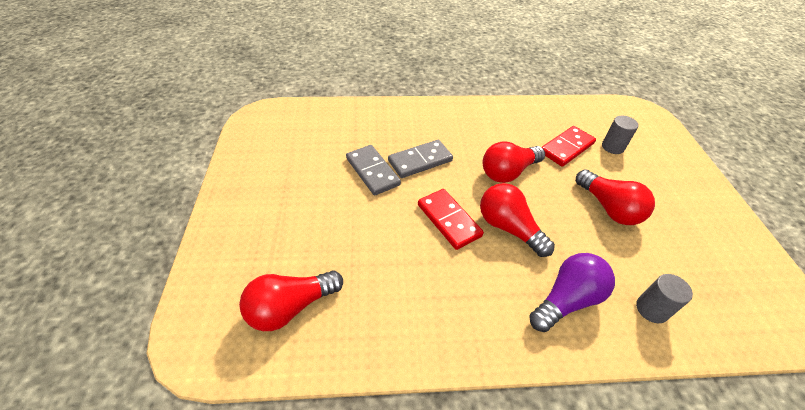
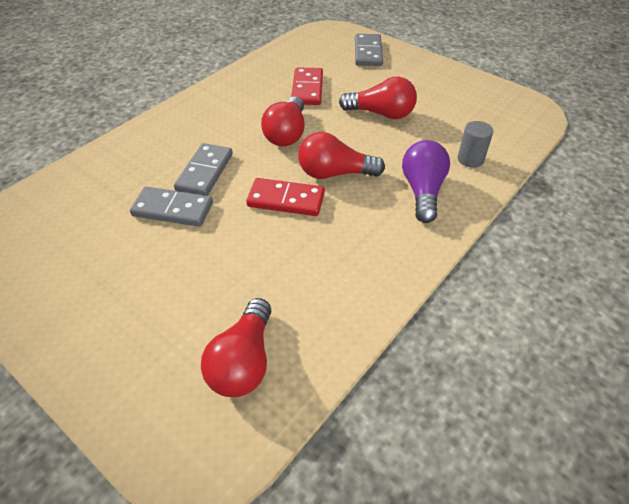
camera: 45 degrees left, 0 degrees up
grey cylinder [602,116,639,154] -> none
none -> grey domino [355,34,383,66]

